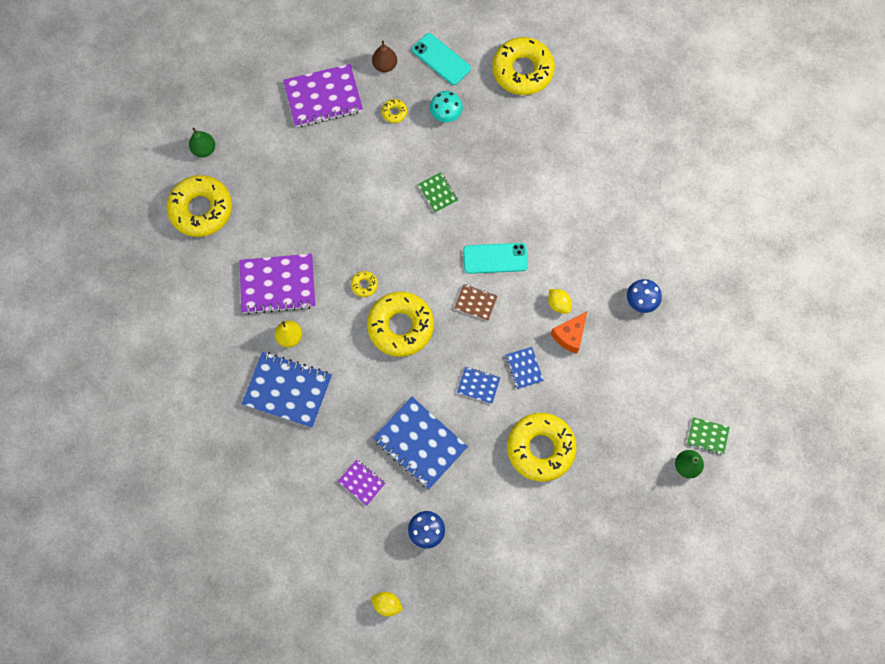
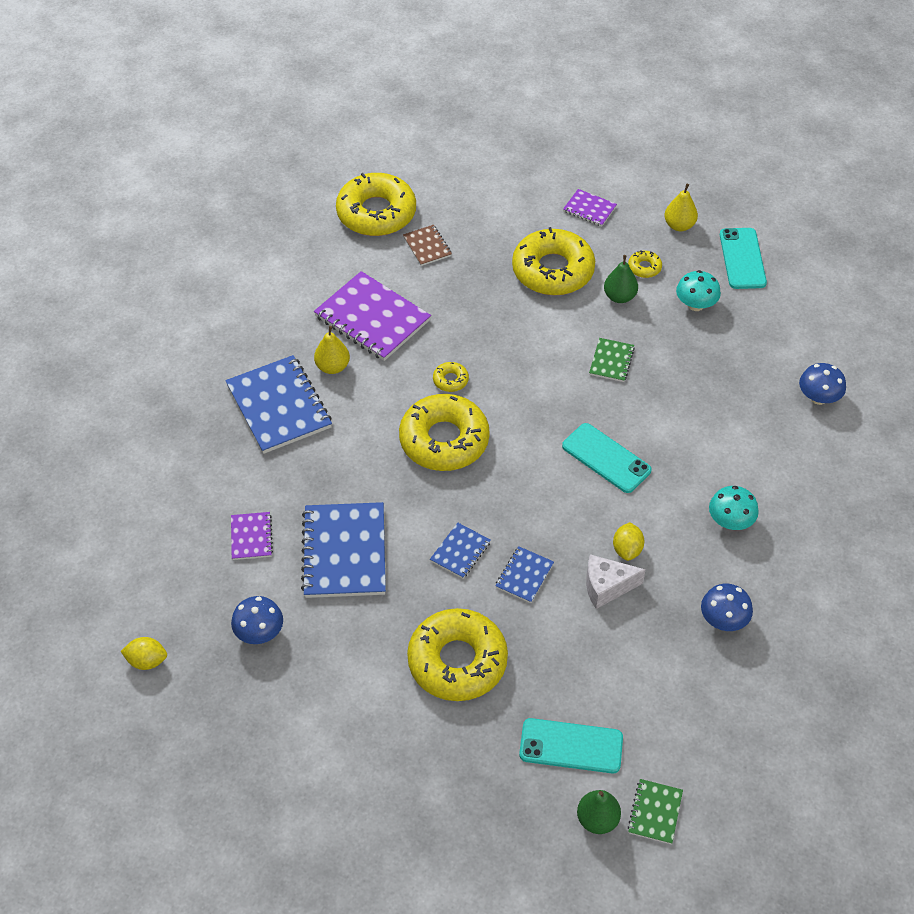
camera: 45 degrees right, 20 degrees down
green pear [189,128,215,158] -> green pear moved to [604,255,638,303]
purple notebook [283,64,363,127] -> purple notebook [563,189,617,227], size x0.49
yellow lemon [371,592,402,616] -> yellow lemon turned 60 degrees counterclockwise [120,637,167,670]
brown pear [372,41,397,72] -> yellow pear [664,184,698,231]
brown notebook [454,284,497,321] -> brown notebook moved to [403,225,452,266]
blue notebook [457,367,500,404] -> blue notebook turned 60 degrees clockwise [430,523,491,579]
yellow donut [492,37,555,95] -> yellow donut moved to [512,227,595,295]
orange cheese [551,312,587,353] -> white cheese [586,554,646,609]
green notebook [687,417,730,455] -> green notebook turned 45 degrees clockwise [627,779,683,844]
none -> turquoise phone [519,718,623,773]
none -> turquoise mushroom [709,486,759,530]
none -> blue mushroom [799,363,846,405]

